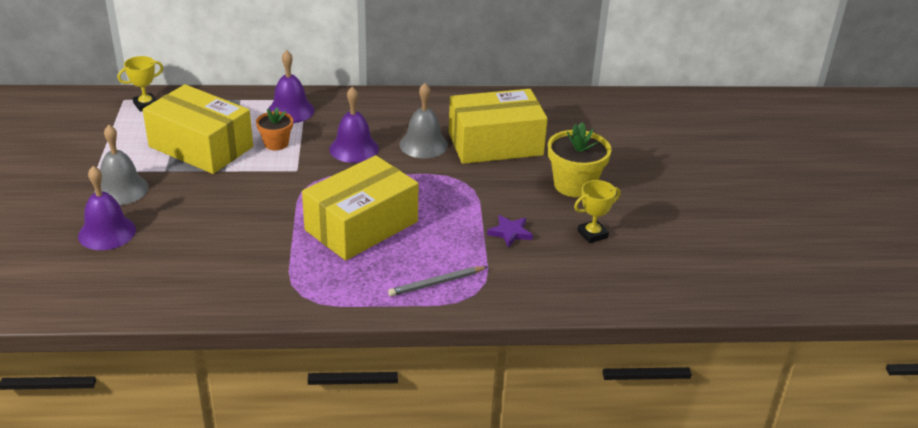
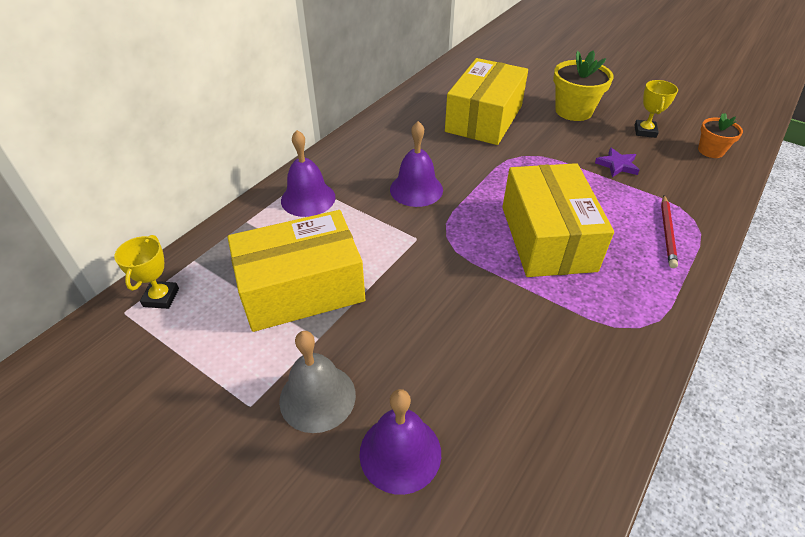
camera: 50 degrees left, 10 degrees up
orange flower pot [256,107,293,150] -> orange flower pot moved to [698,113,743,158]
grey pencil [388,266,487,297] -> red pencil [661,195,678,268]
grey bell [399,83,448,158] -> none

